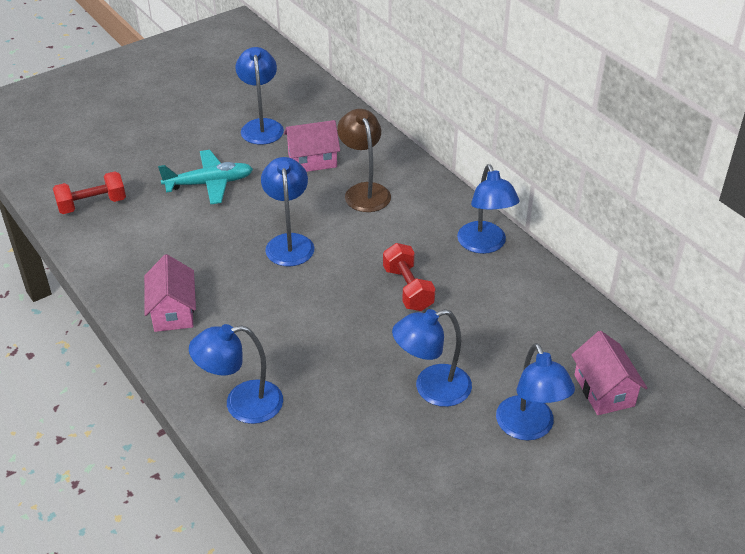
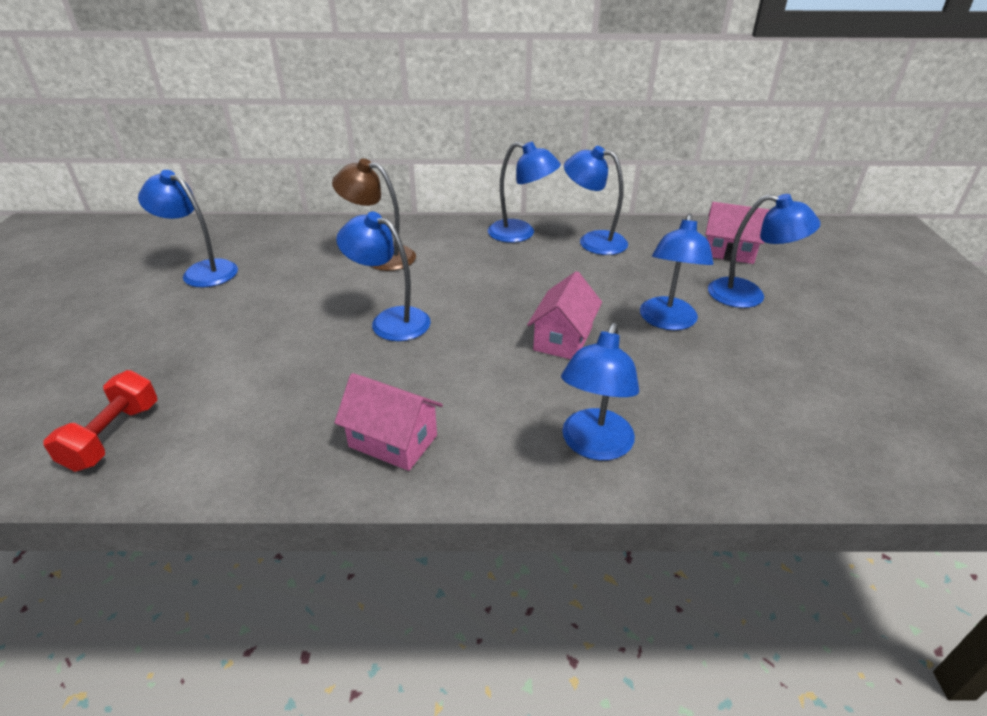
camera: 55 degrees left, 5 degrees down
turquoise plane [158,150,253,205] -> none
pink house [284,120,340,172] -> pink house moved to [527,271,602,359]
red dumbbell [383,243,435,311] -> none
none -> blue lamp [564,146,628,255]

